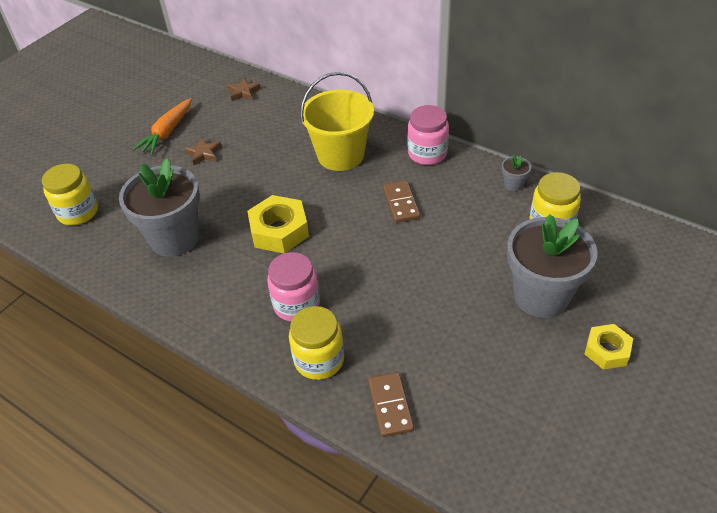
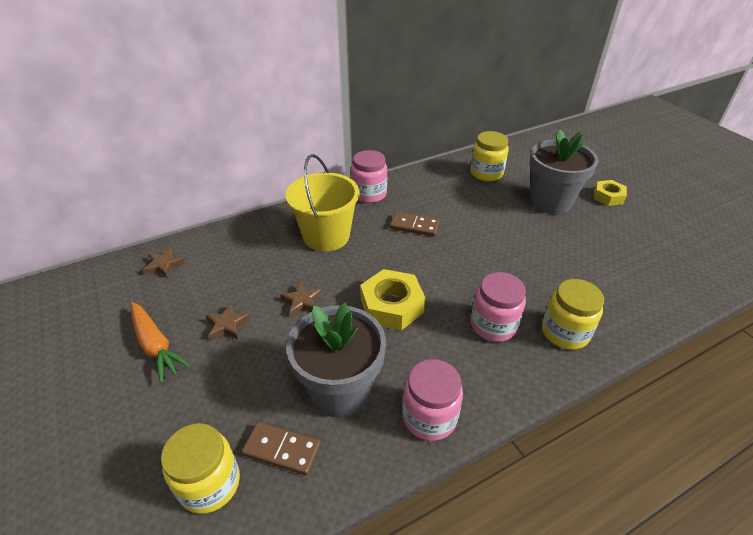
camera: 65 degrees left, 5 degrees down
brown domino [368,372,414,437] -> brown domino moved to [241,422,321,476]
grey flower pot [502,155,531,191] -> none
none -> brown star [280,282,322,316]
none -> pink jar [403,359,463,441]

